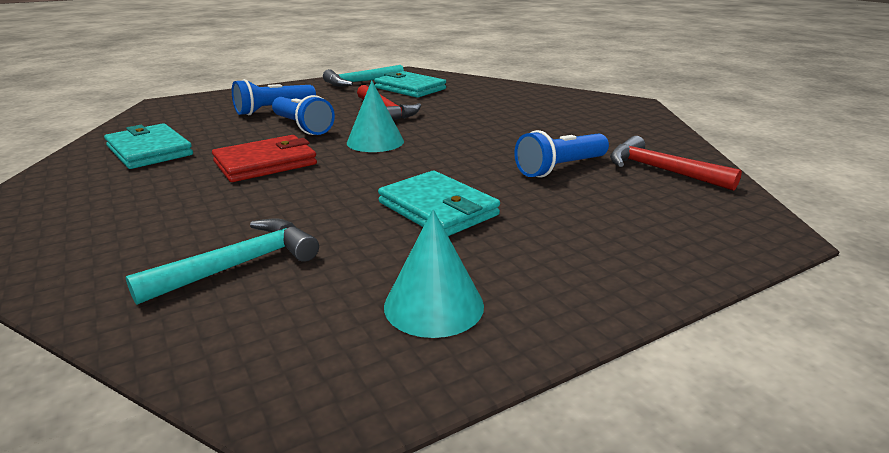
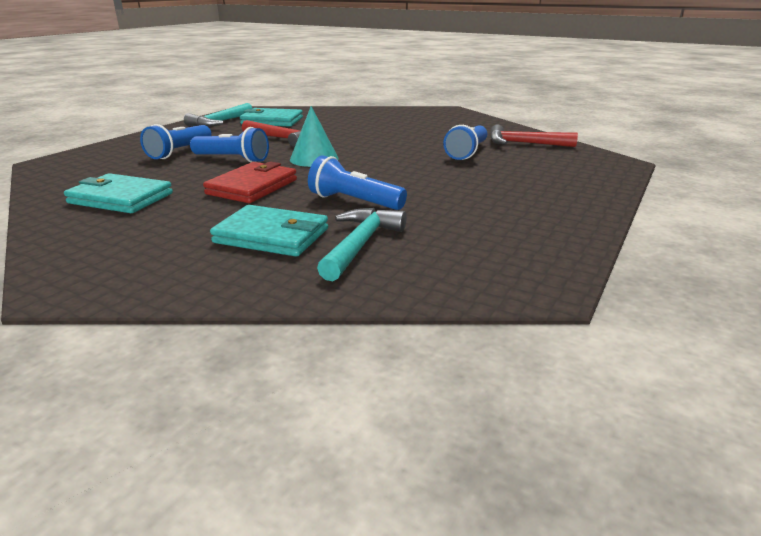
camera: 30 degrees left, 0 degrees up
turquoise wallet [378,171,500,236] -> turquoise wallet moved to [210,205,328,257]
turquoise cone [384,209,484,338] -> none
none -> blue flashlight [308,155,407,210]

